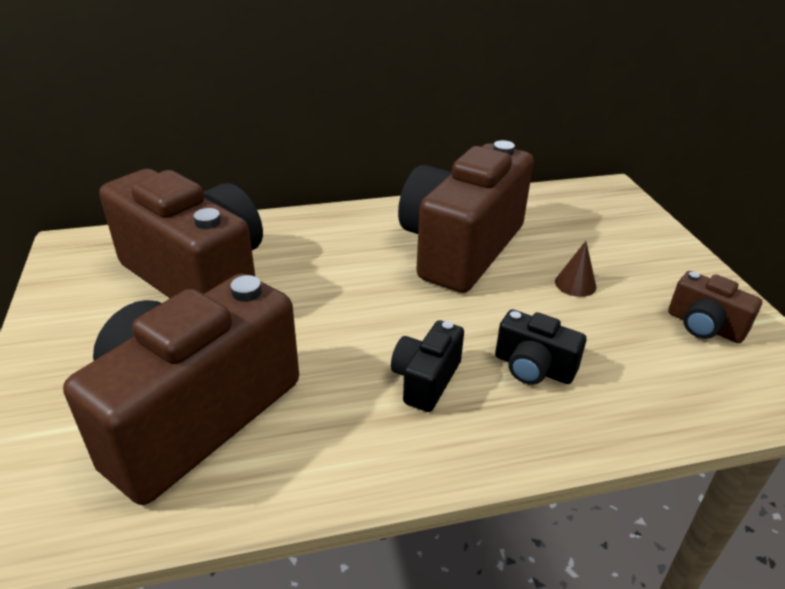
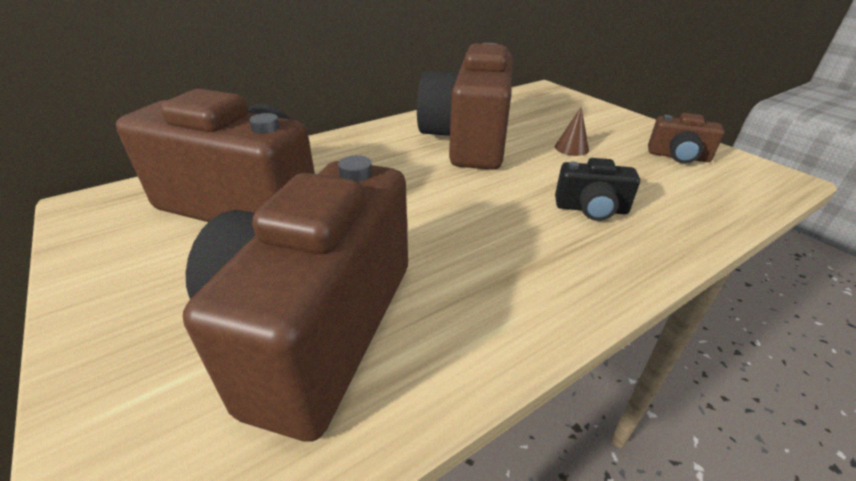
camera: 20 degrees left, 0 degrees up
black camera [391,320,464,412] -> none

